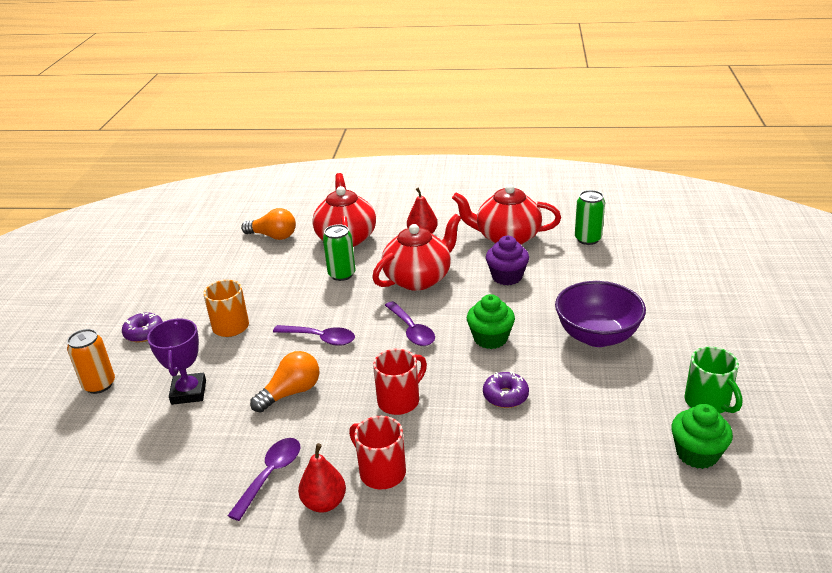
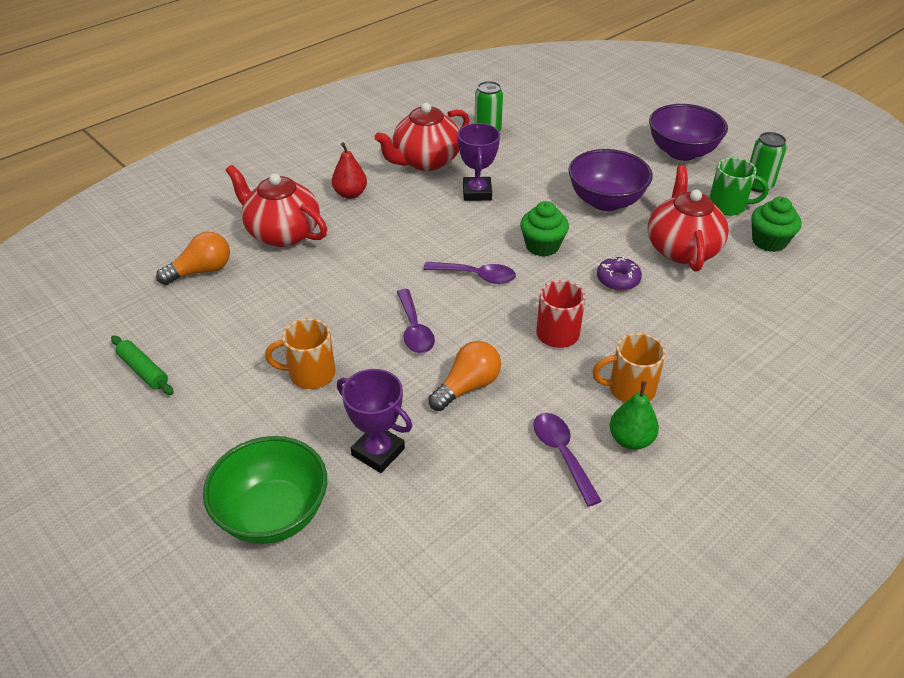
camera: 50 degrees left, 10 degrees up
orange can [67,329,115,394] -> green bowl [203,436,327,544]
purple donut [122,312,163,342] -> none
orange light bulb [250,351,319,413] -> orange light bulb turned 45 degrees clockwise [428,341,501,411]
purple spoon [273,325,355,346] -> purple spoon turned 105 degrees clockwise [397,289,435,353]
red pear [298,443,346,512] -> green pear [610,381,659,450]
green can [323,224,355,281] -> green can moved to [750,132,787,193]
red mug [349,416,406,489] -> orange mug [592,333,666,403]
red teapot [372,214,461,291] -> red teapot moved to [648,165,729,272]
purple cupcake [486,236,529,285] -> purple trophy [457,123,500,201]
none -> green rolling pin [111,335,174,395]
none -> purple bowl [649,104,728,161]

